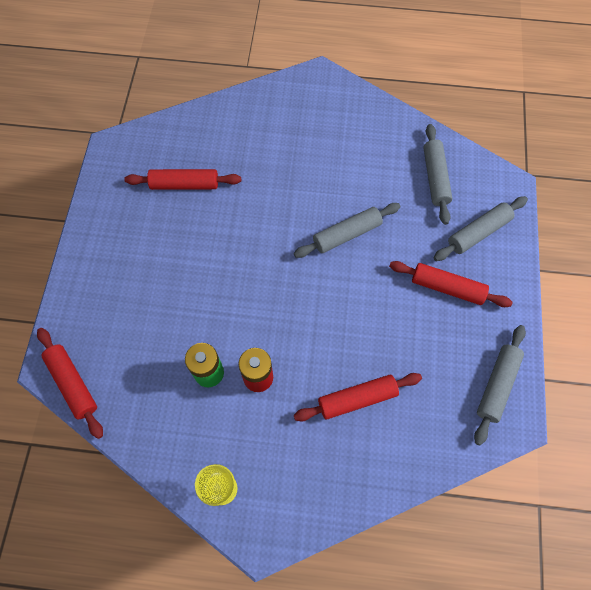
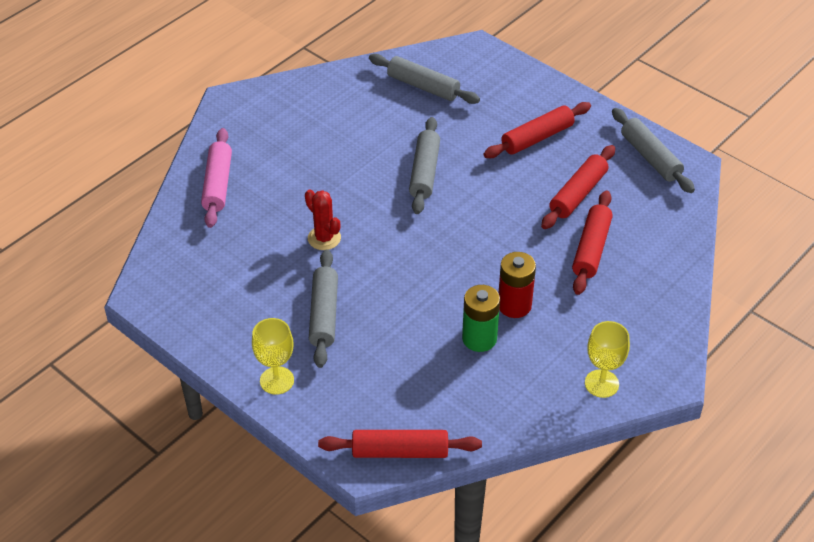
camera: 55 degrees left, 20 degrees down
red rolling pin [124,169,241,190] -> red rolling pin moved to [541,145,615,229]
grey rolling pin [433,196,528,261] -> grey rolling pin moved to [309,250,338,368]
none -> pink rolling pin [201,128,232,228]
none -> yellow goblet [252,318,294,395]
none -> red cactus [305,189,341,250]

